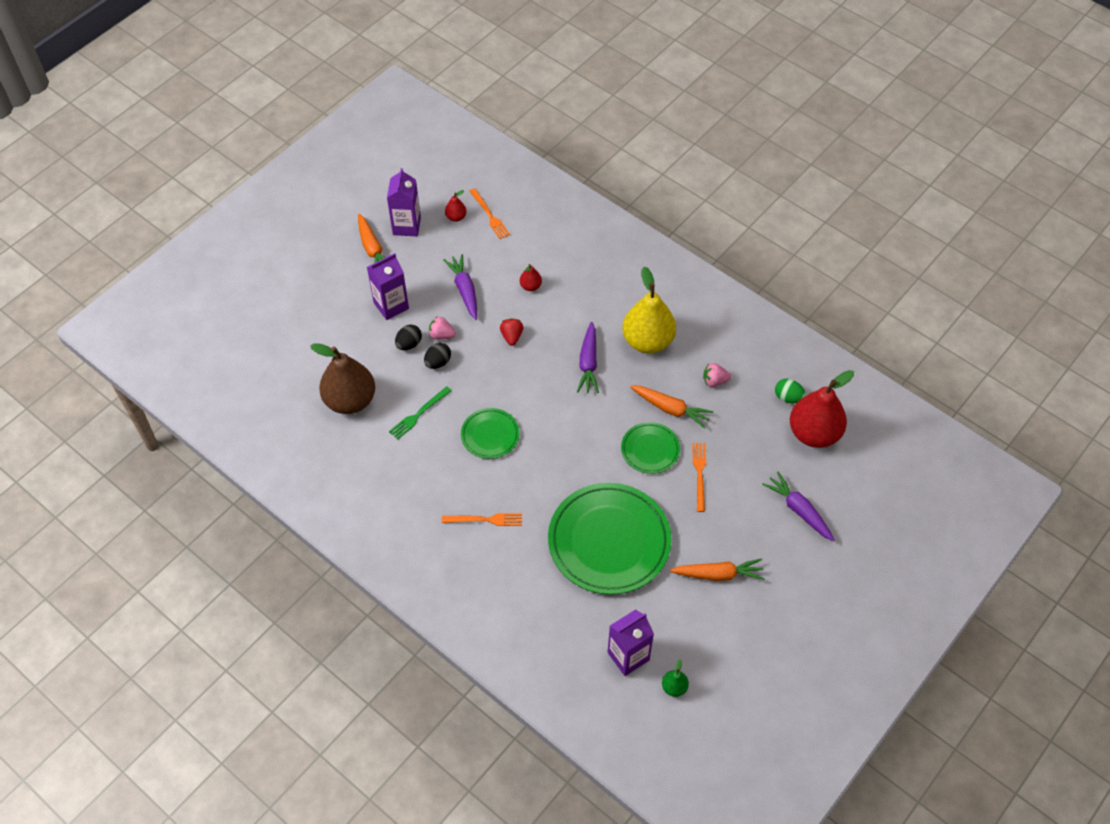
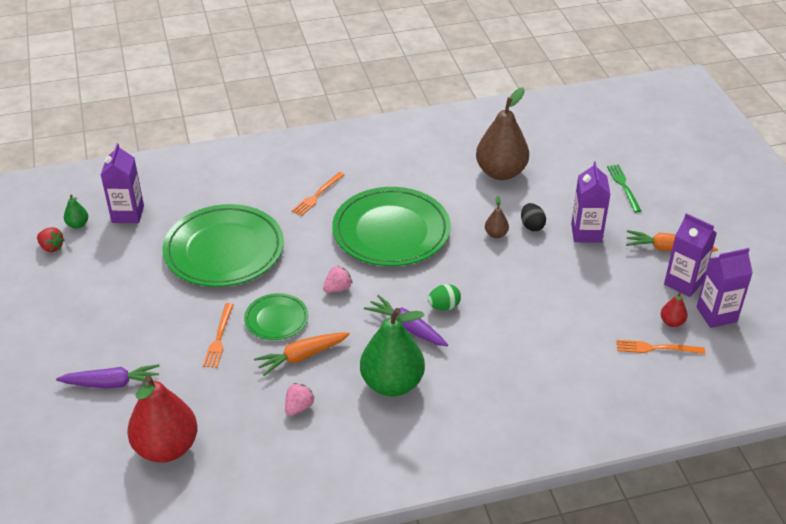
camera: 125 degrees right, 15 degrees down
green fork [389,386,452,440] -> green fork moved to [607,165,641,212]
black egg [424,343,451,369] -> brown pear [485,196,509,238]
pink strawberry [429,317,456,340] -> pink strawberry moved to [323,266,353,293]
purple carrot [443,254,477,320] -> none
green plate [461,408,519,459] -> green plate [332,187,451,266], size x2.00
red strawberry [500,318,523,346] -> red strawberry moved to [37,227,65,252]
red pear [520,264,542,291] -> none
yellow pear [622,267,676,353] -> green pear [360,308,425,396]
orange carrot [670,558,765,581] -> none
orange fork [692,443,706,512] -> orange fork turned 60 degrees clockwise [203,303,234,368]
green egg [775,379,806,403] -> green egg moved to [428,284,461,310]
none -> purple carton [696,248,753,328]

